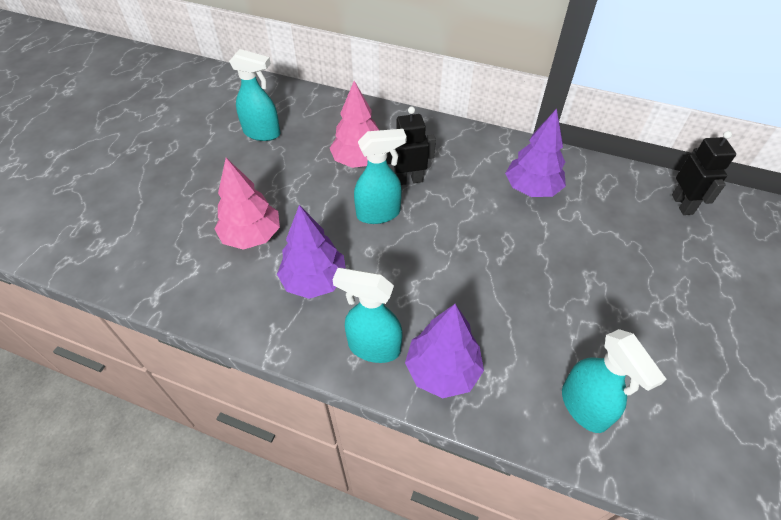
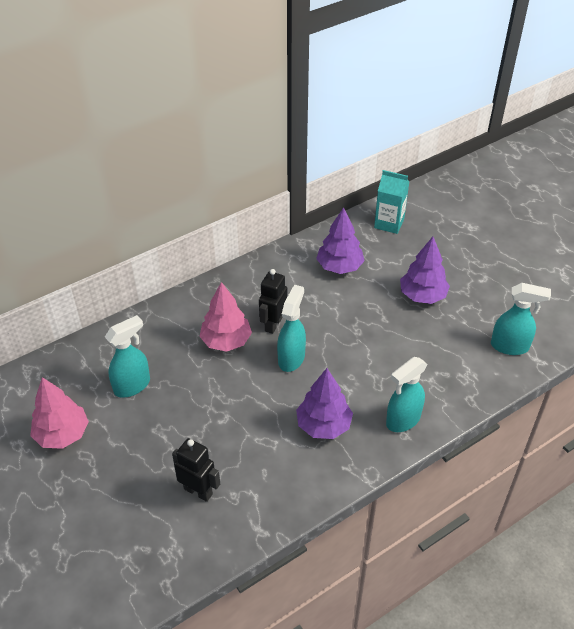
camera: 55 degrees left, 5 degrees down
pink tree [215,158,280,250] -> pink tree moved to [30,377,89,449]
purple tree [405,304,484,398] -> purple tree moved to [400,237,450,304]
black robot [672,131,736,215] -> black robot moved to [172,438,220,502]
none -> turquoise carton [374,170,409,234]

